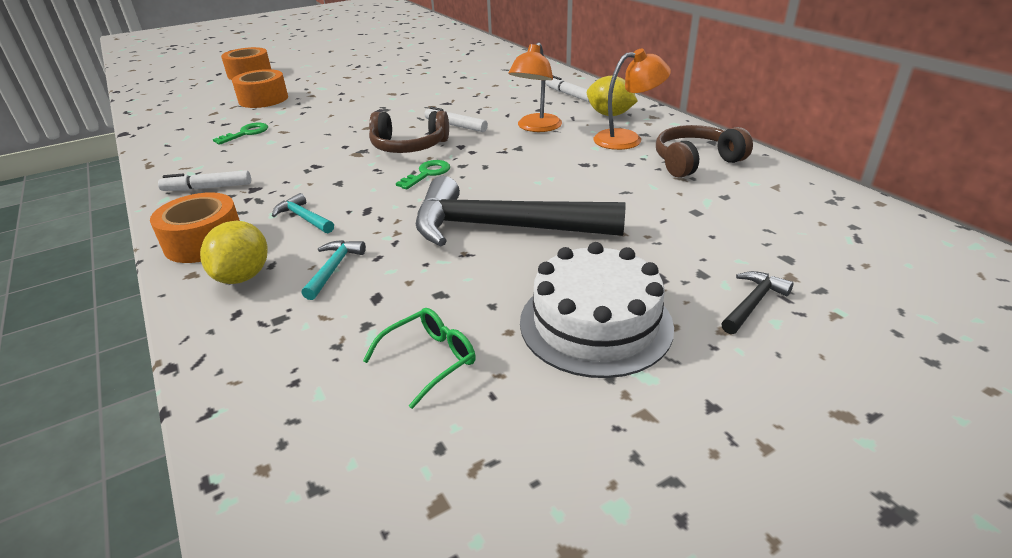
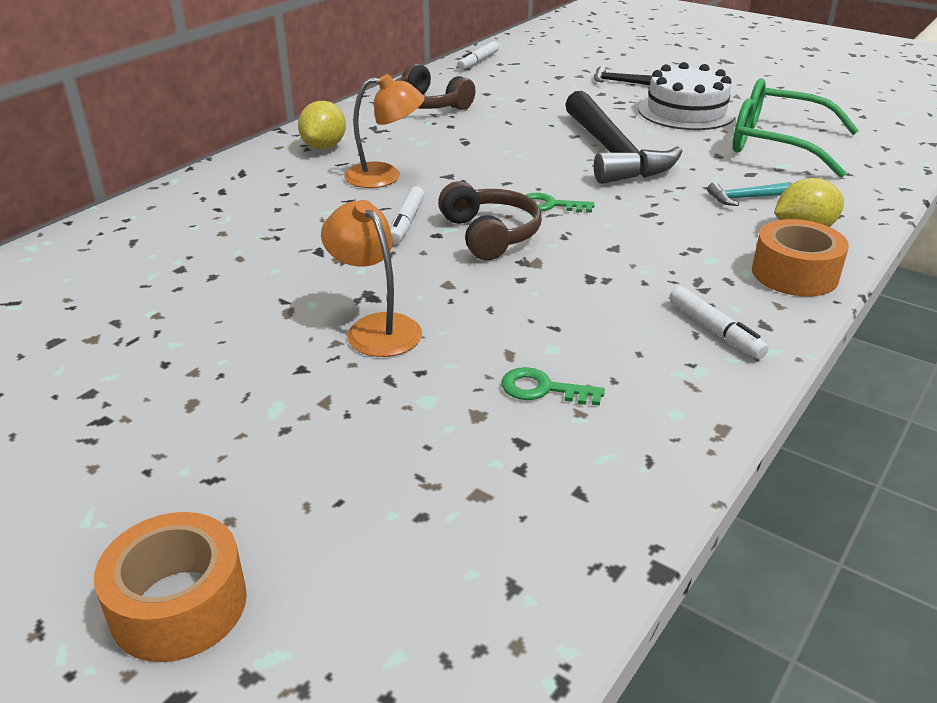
camera: 115 degrees left, 0 degrees up
orange tape [232,69,288,108] -> none
turquoise hammer [272,193,334,233] -> none
green glasses [363,308,476,409] -> green glasses [733,78,859,178], size x2.14
white marker [546,76,589,102] -> white marker moved to [457,41,499,70]
orange lamp [593,48,671,150] -> orange lamp moved to [321,200,422,357]

